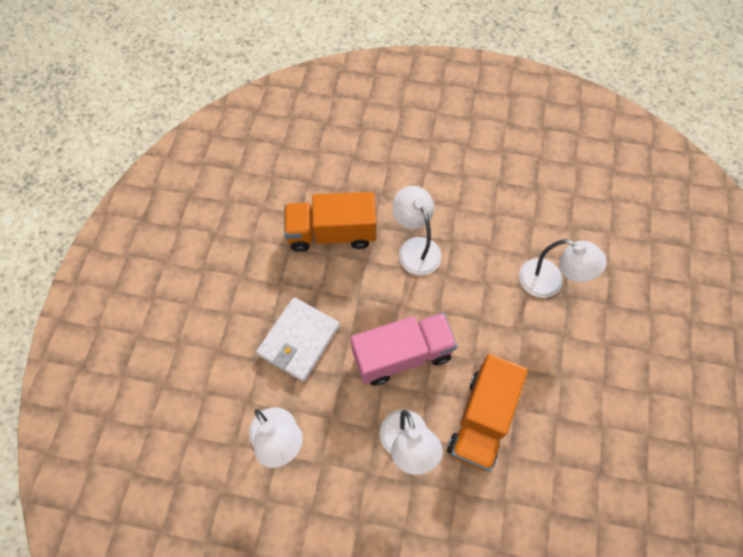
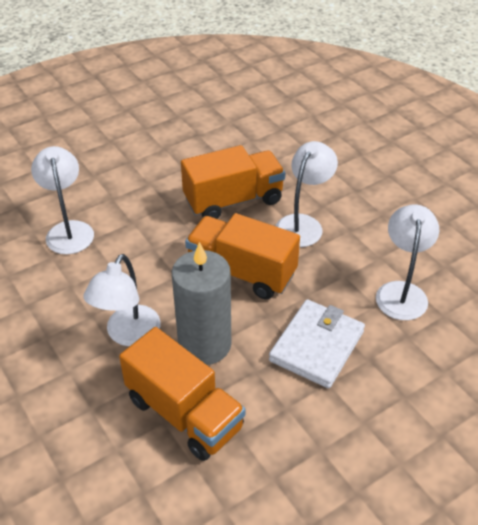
camera: 135 degrees left, 20 degrees down
white wallet [256,297,340,382] -> white wallet turned 45 degrees counterclockwise [269,299,365,388]
pink truck [351,313,457,386] -> orange truck [185,213,300,299]
none -> grey candle [172,242,231,365]

